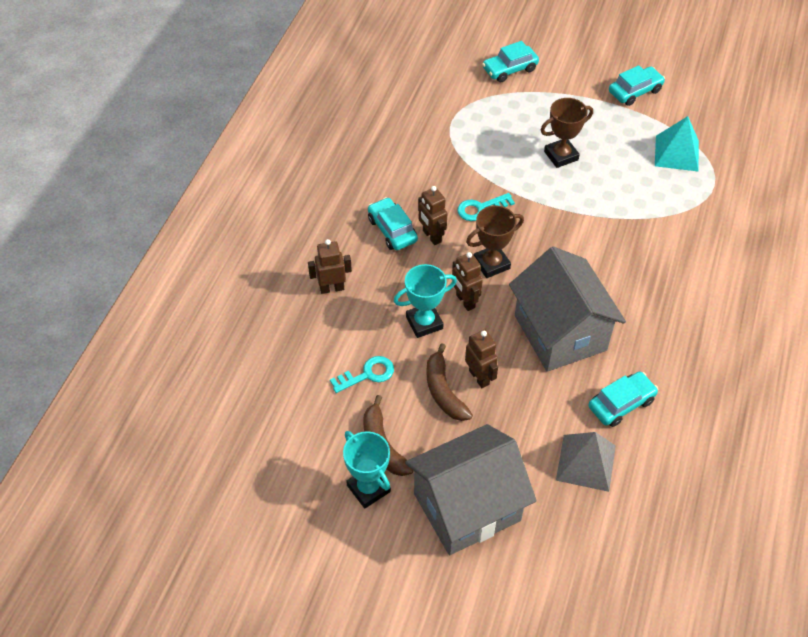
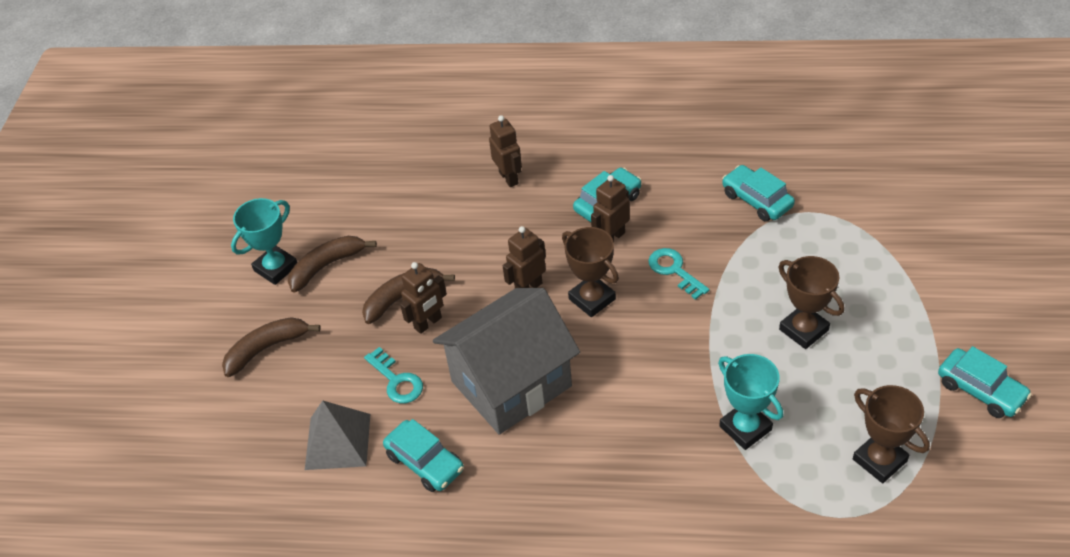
camera: 80 degrees right, 5 degrees down
turquoise key [330,356,394,393] -> turquoise key moved to [364,347,423,404]
turquoise trophy [394,264,457,338] -> turquoise trophy moved to [718,354,783,450]
grey house [405,424,537,555] -> brown banana [222,317,321,377]
turquoise car [482,41,539,82] -> turquoise car moved to [722,165,795,221]
turquoise pyramid [655,116,699,172] -> brown trophy [853,385,930,483]

